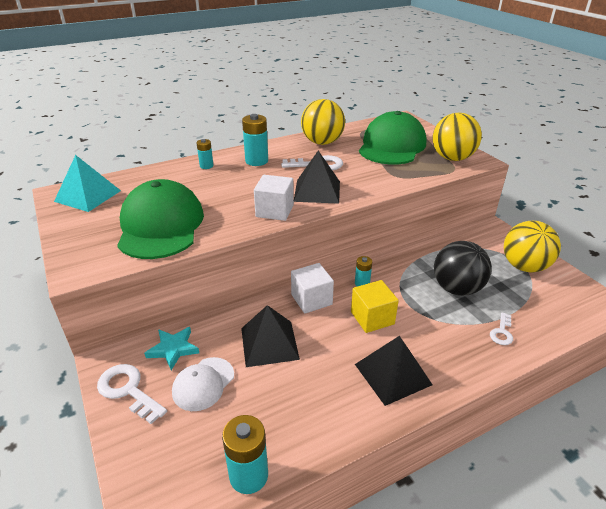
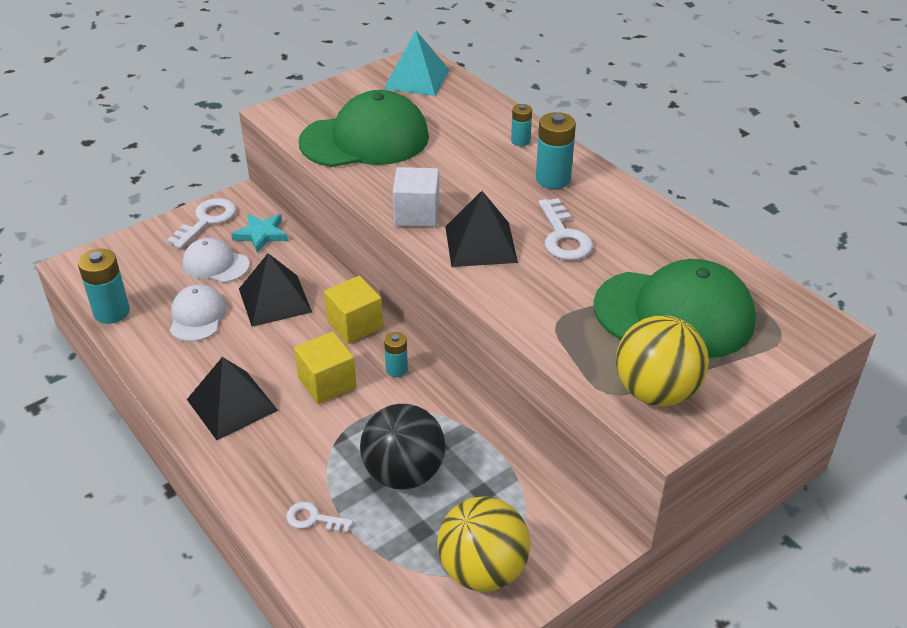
camera: 80 degrees right, 5 degrees up
white cube [291,263,334,314] -> yellow cube [324,276,383,344]
yellow ball [301,99,345,145] -> none
none -> white cap [170,284,227,342]

